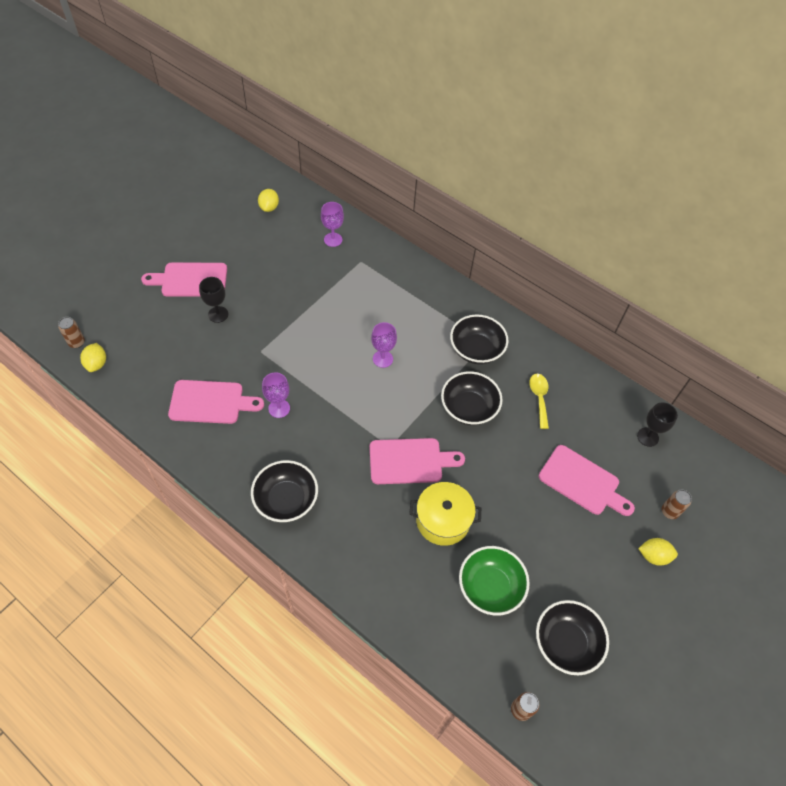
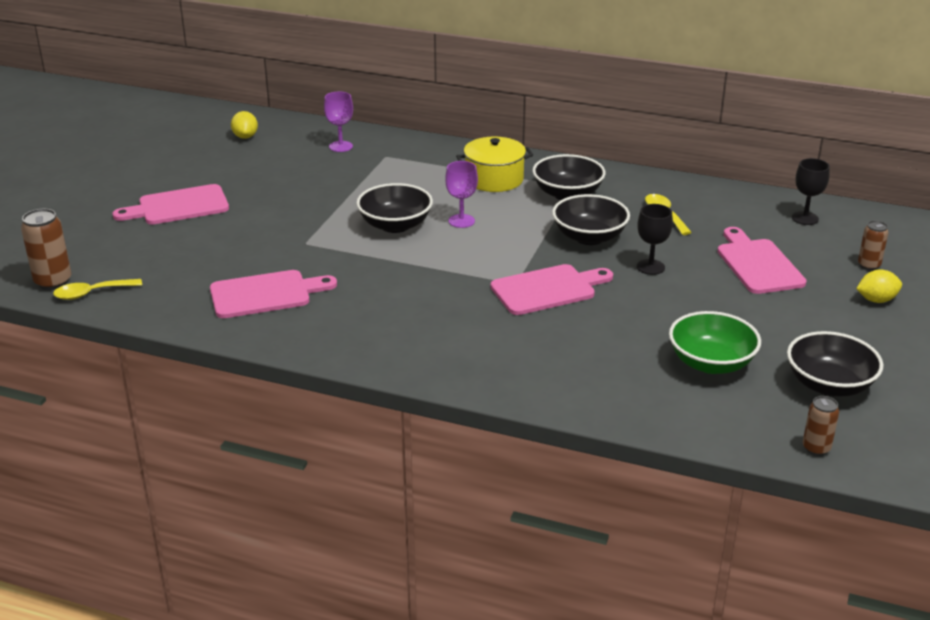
camera: 15 degrees left, 25 degrees down
brown can [58,317,85,348] -> brown can [21,209,71,290], size x1.59
yellow lemon [80,343,106,372] -> yellow spoon [53,279,142,300]
black goblet [199,277,228,323] -> black goblet moved to [637,204,673,275]
black bowl [251,460,318,522] -> black bowl moved to [356,183,433,233]
purple goblet [262,372,290,418] -> none
yellow pot [409,482,481,546] -> yellow pot moved to [456,137,533,192]
pink cutting board [539,445,635,516] -> pink cutting board turned 120 degrees counterclockwise [717,227,807,294]

